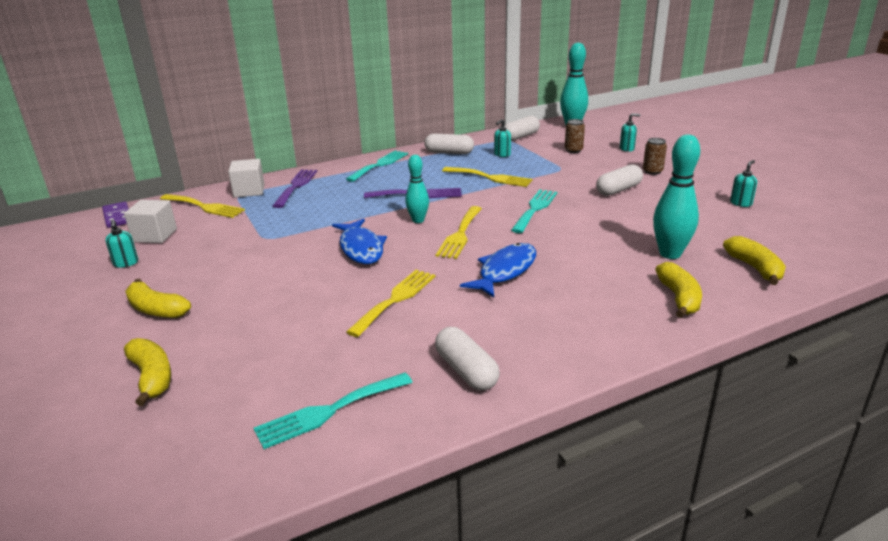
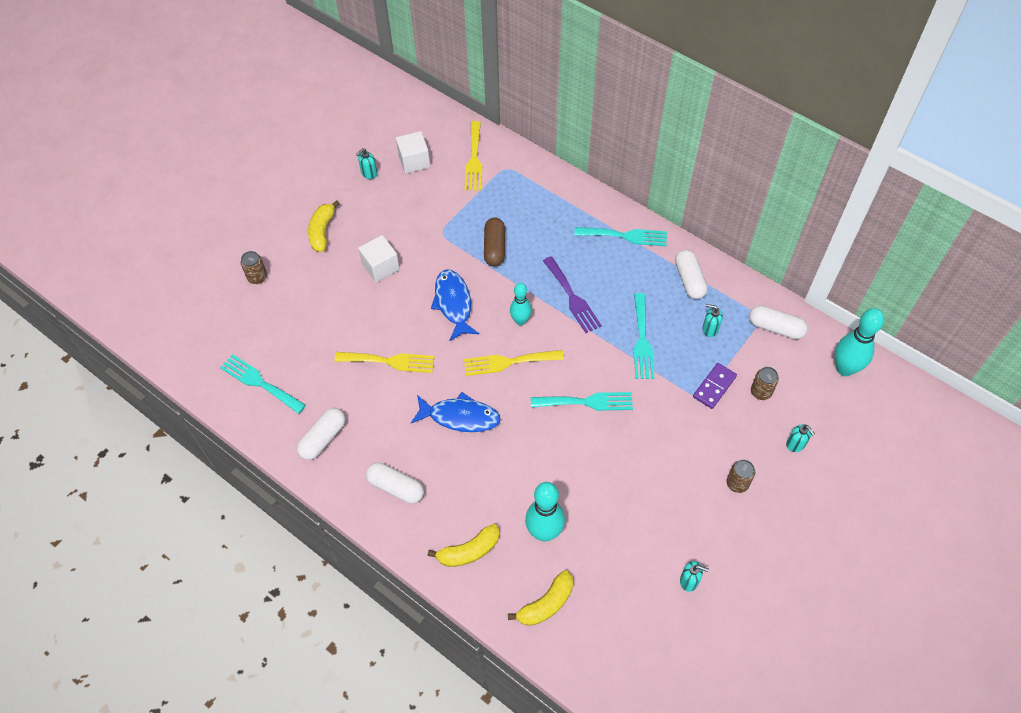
camera: 65 degrees right, 30 degrees up
purple domino [102,202,129,228] -> purple domino moved to [693,363,737,409]
yellow banana [124,338,171,406] -> brown can [241,251,267,284]
white cube [228,159,265,198] -> white cube moved to [358,235,400,282]
purple fork [273,169,317,208] -> none
blue fish [332,219,387,264] -> blue fish turned 120 degrees clockwise [431,270,479,341]
yellow fork [442,167,533,187] -> turquoise fork [634,293,655,379]
white capsule [596,164,643,196] -> white capsule moved to [366,462,424,503]
none -> brown capsule [484,218,505,267]

